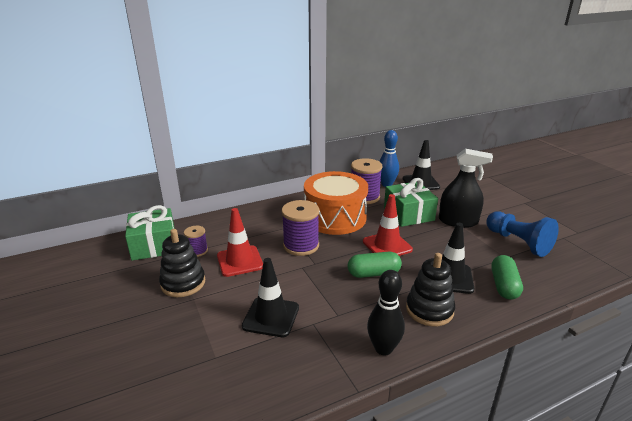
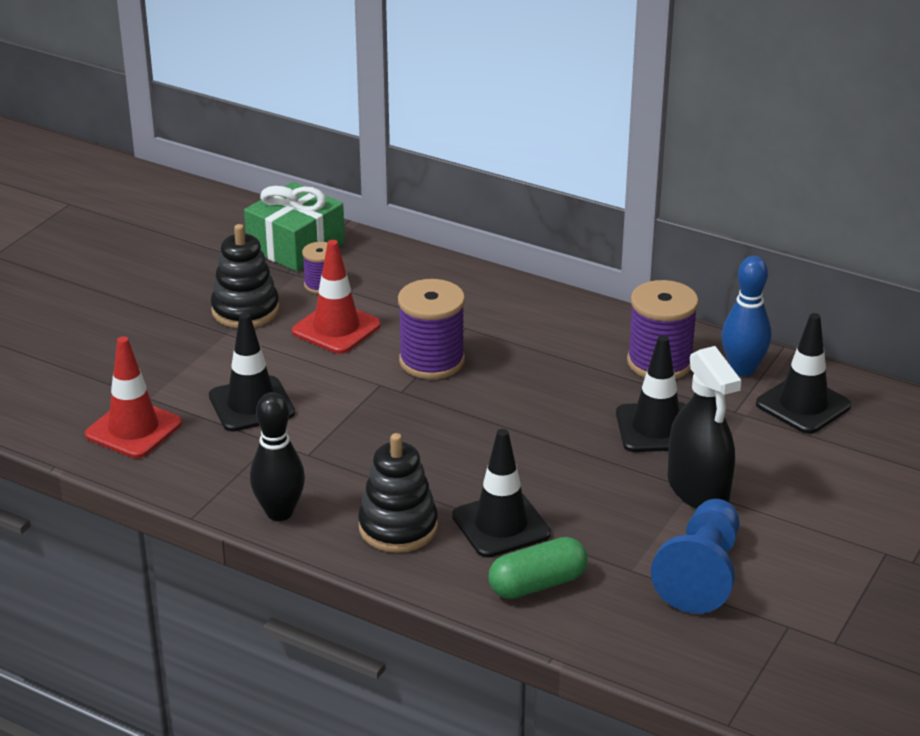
camera: 55 degrees right, 5 degrees up
orange drum [304,171,368,235] -> none
green capsule [348,252,402,278] -> none
red traffic cone [363,194,413,256] -> red traffic cone moved to [85,336,182,458]
green gift [384,178,438,227] -> black traffic cone [616,335,686,452]

